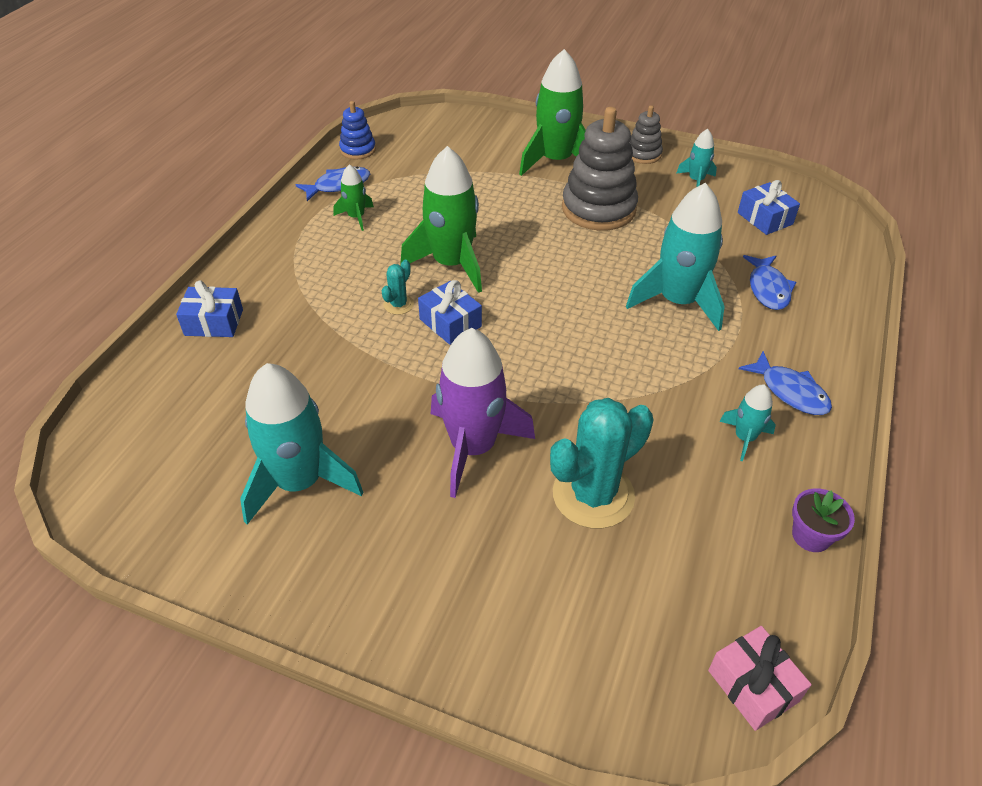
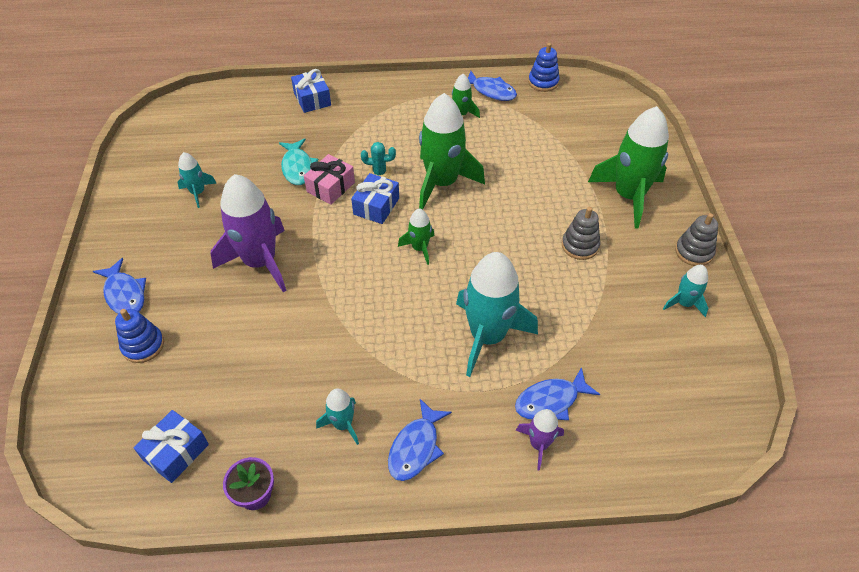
camera: 65 degrees right, 5 degrees up
turquoise rocket [240,363,363,525] -> turquoise rocket [178,152,216,208], size x0.49
turquoise cactus [550,398,653,529] -> none
grey stacking toy [562,107,638,231] -> grey stacking toy [562,207,600,260], size x0.52
pink gift [708,626,812,731] -> pink gift moved to [304,154,355,205]
blue gift [738,180,800,235] -> blue gift moved to [134,410,209,483]
none -> blue fish [93,258,146,314]
none -> blue stacking toy [115,309,164,363]
none -> turquoise fish [279,138,319,185]
none -> green rocket [398,208,434,265]
none -> purple rocket [516,409,564,470]

